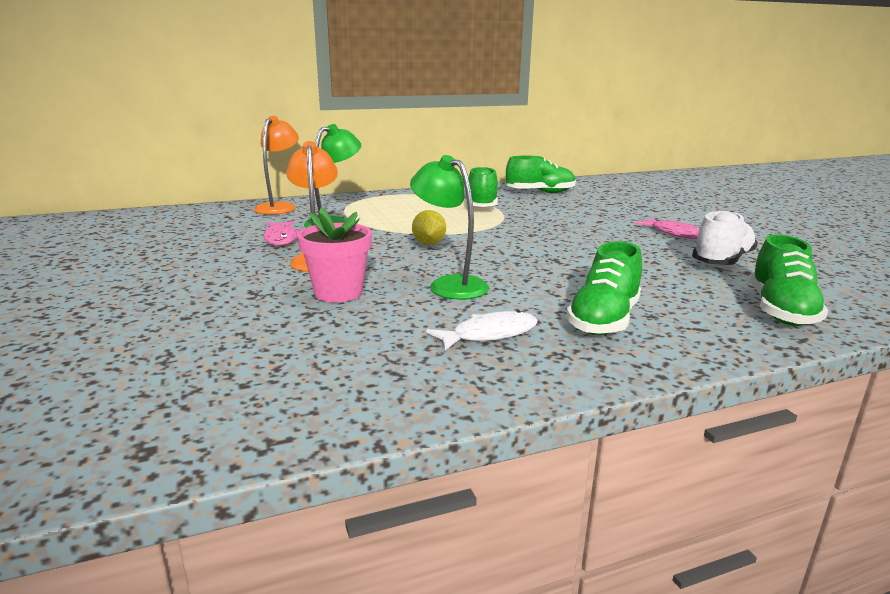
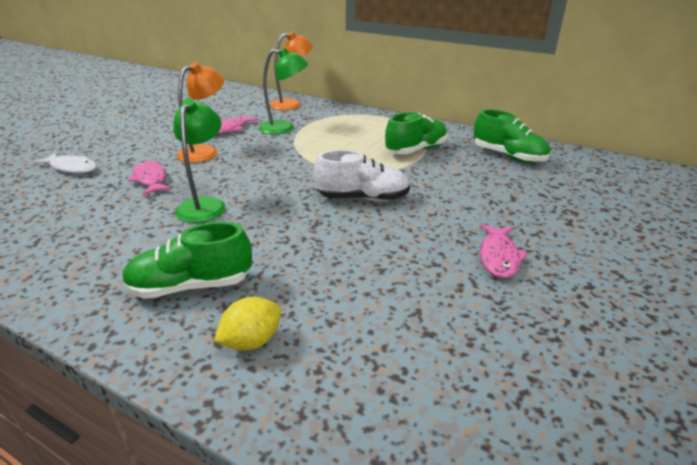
camera: 50 degrees right, 10 degrees up
pink flower pot [297,207,372,302] -> pink fish [128,161,172,196]
yellow lemon [412,210,446,245] -> yellow lemon moved to [214,297,281,351]
white fish [426,310,538,350] -> white fish moved to [33,153,97,174]
white shoe [692,211,758,265] -> white shoe moved to [314,150,410,202]
green shoe [750,234,828,326] -> none

